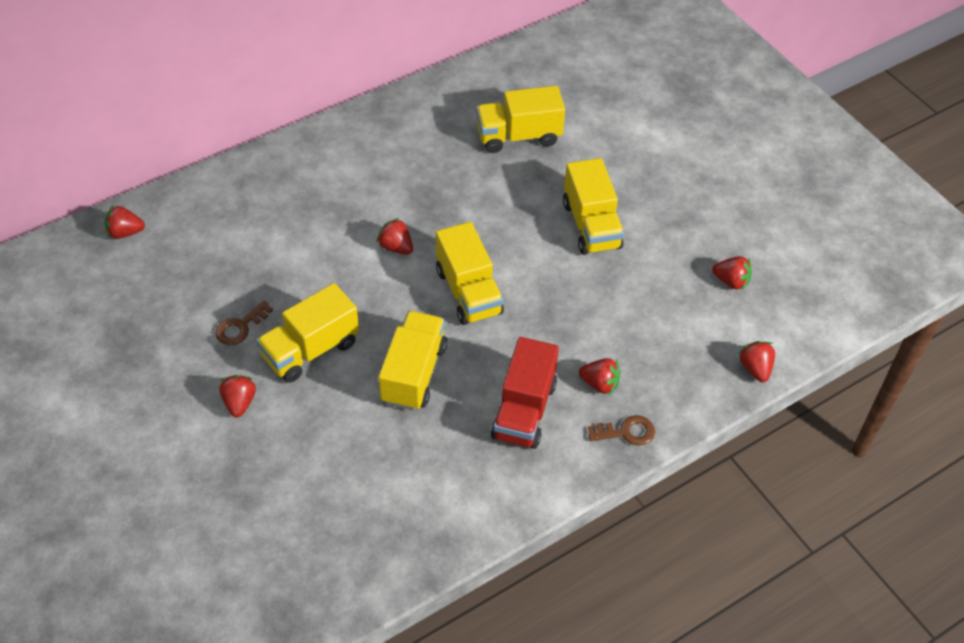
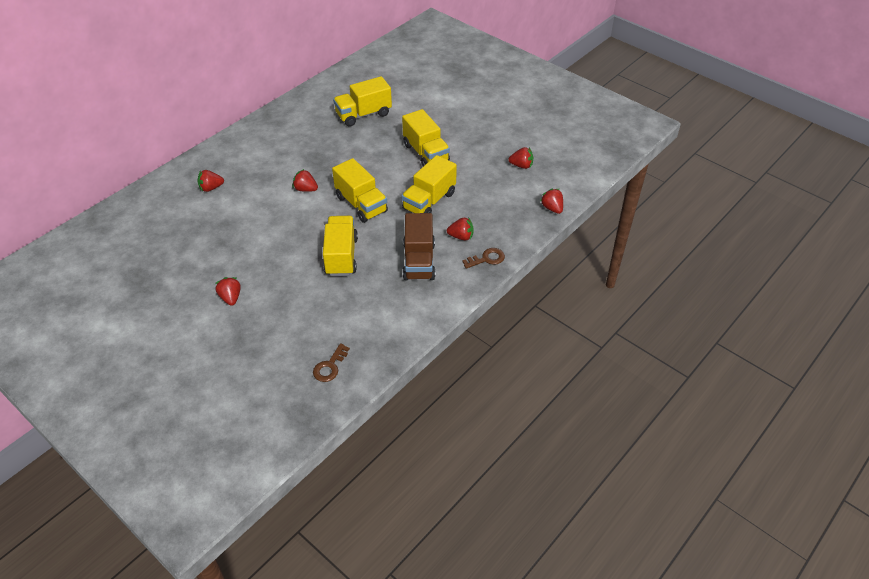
camera: 15 degrees left, 5 degrees down
red strawberry [105,206,145,239] -> red strawberry moved to [197,170,224,192]
brown key [215,301,273,345] -> brown key moved to [313,343,350,382]
yellow truck [256,283,359,383] -> yellow truck moved to [401,155,457,213]
red truck [491,337,559,449] -> brown truck [403,213,436,280]

